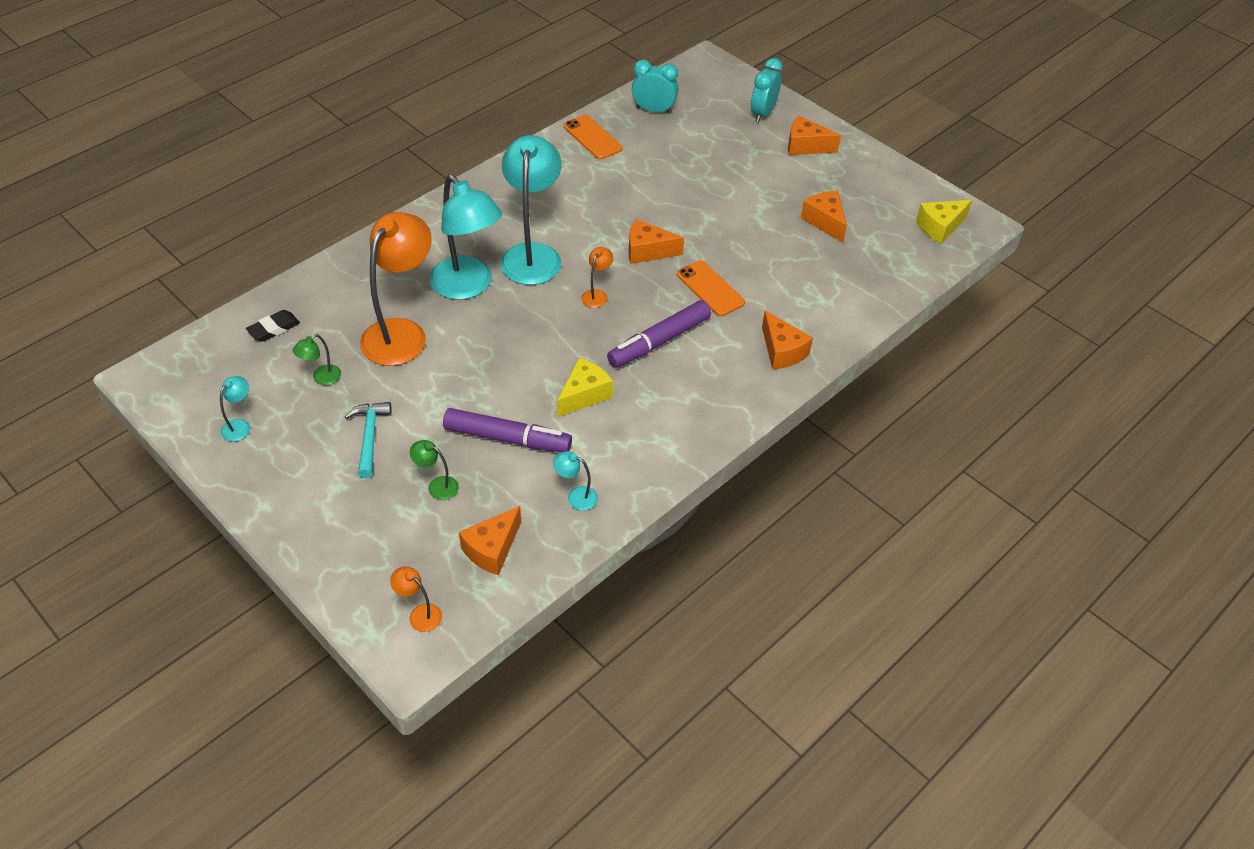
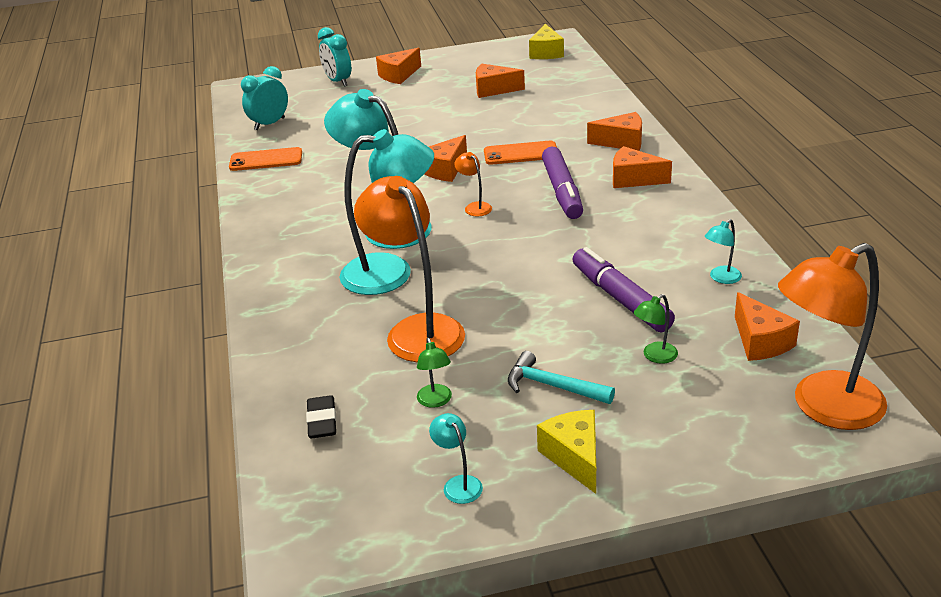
camera: 55 degrees left, 15 degrees down
orange lamp [390,566,442,632] -> orange lamp [778,243,887,430], size x2.39
purple marker [443,408,572,452] -> purple marker turned 75 degrees counterclockwise [572,247,675,332]
yellow cheese [557,358,613,417] -> yellow cheese moved to [537,410,596,494]
none -> orange cheese [613,146,672,188]

